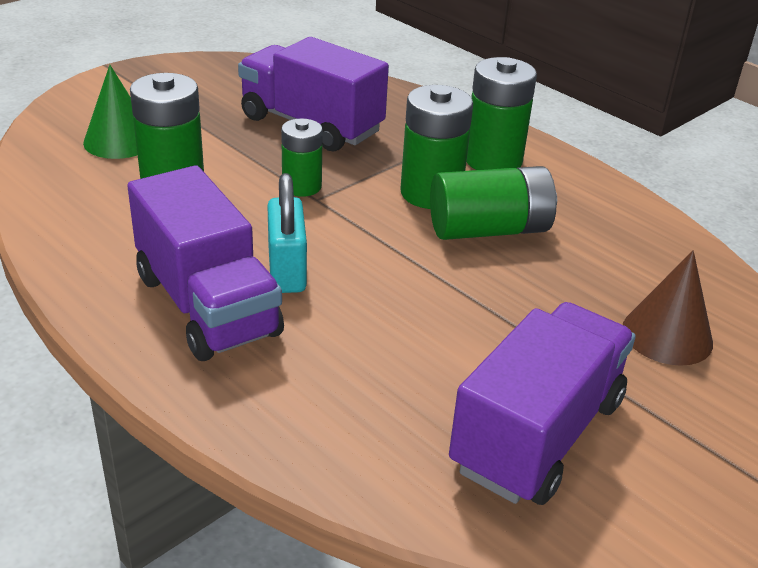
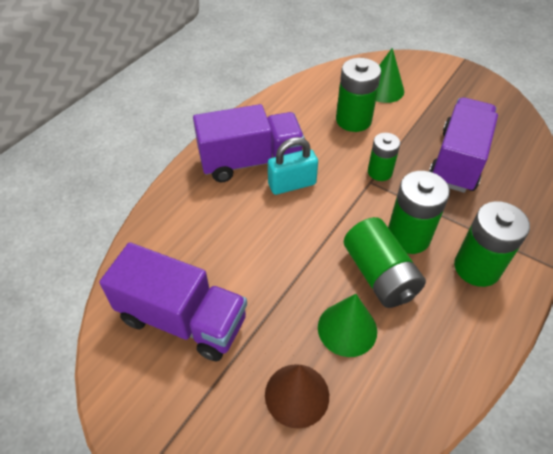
camera: 80 degrees right, 15 degrees up
purple truck [127,165,284,361] -> purple truck turned 150 degrees counterclockwise [193,104,305,182]
none -> green cone [318,294,377,357]

